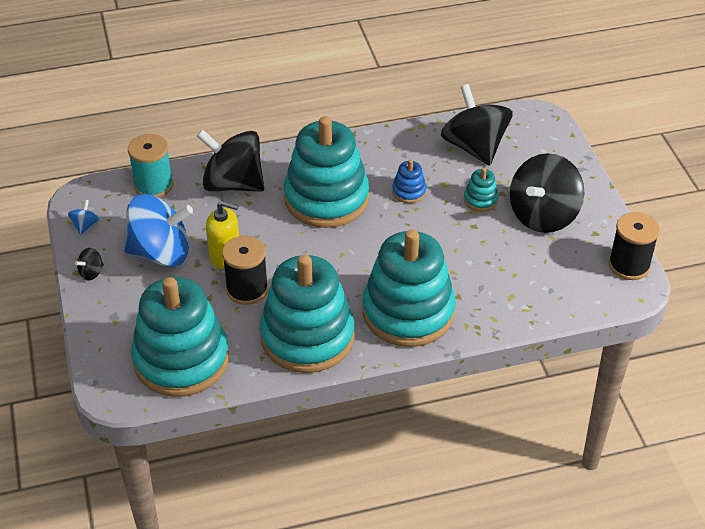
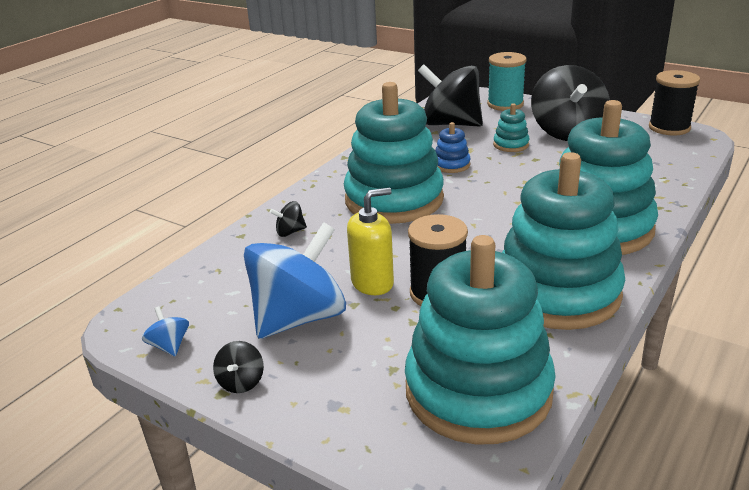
camera: 40 degrees left, 15 degrees down
turquoise spool [128,134,173,198] -> turquoise spool moved to [487,52,527,111]
black spinning top [197,129,264,192] -> black spinning top [270,201,307,237], size x0.40

